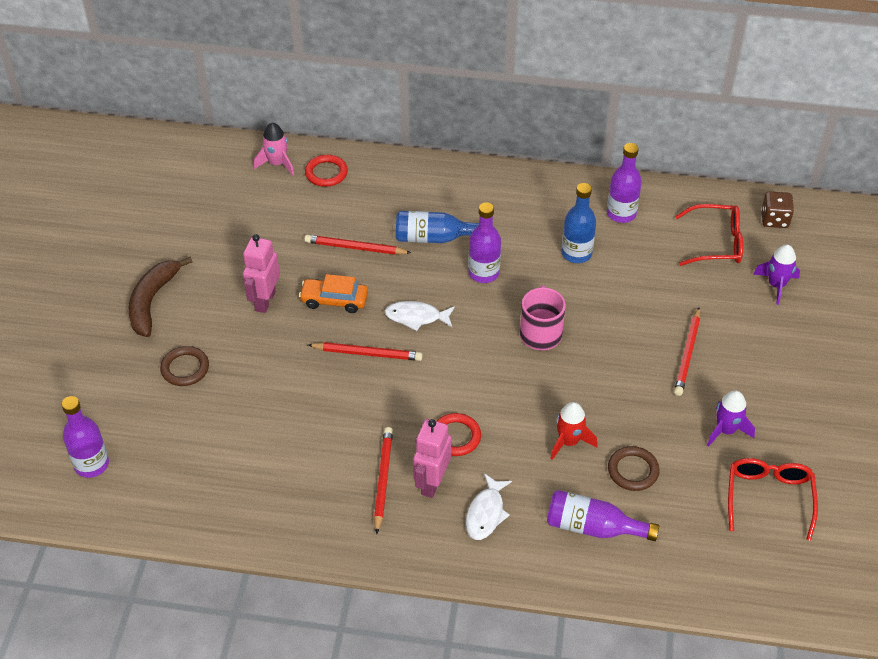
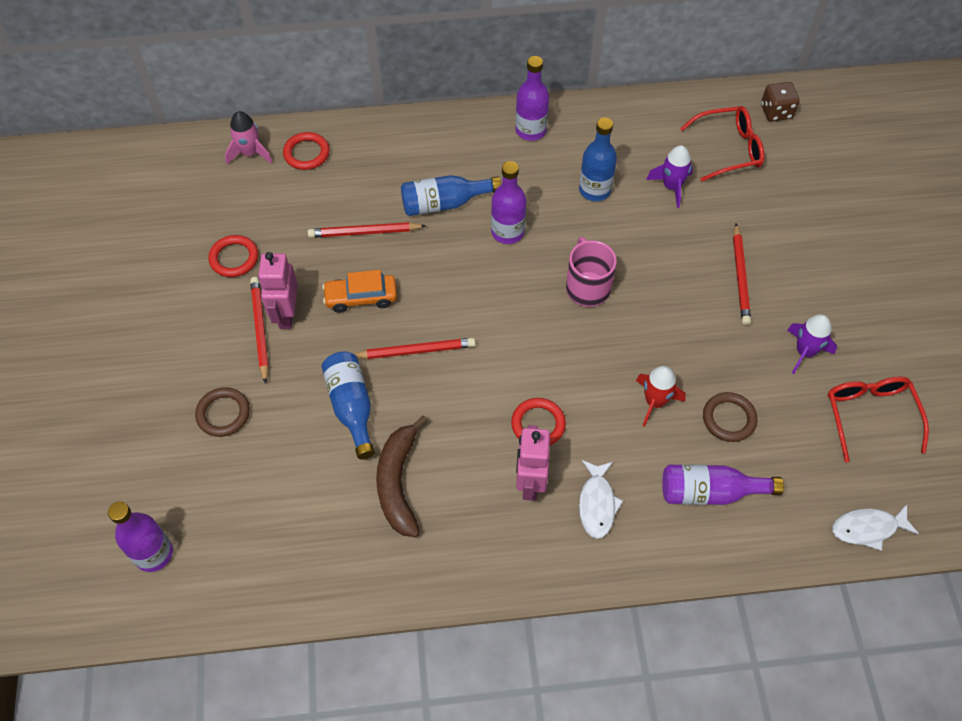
camera: 15 degrees left, 10 degrees up
brown banana [129,257,193,337] -> brown banana moved to [376,415,428,537]
red pencil [374,427,393,534] -> red pencil moved to [250,277,269,384]
white fish [385,301,455,331] -> white fish moved to [832,504,919,551]
purple bottle [607,143,642,223] -> purple bottle moved to [515,56,549,141]
purple rocket [753,245,800,305] -> purple rocket moved to [646,145,693,208]
none -> red ring [208,235,258,277]
none -> blue bottle [321,352,375,460]

